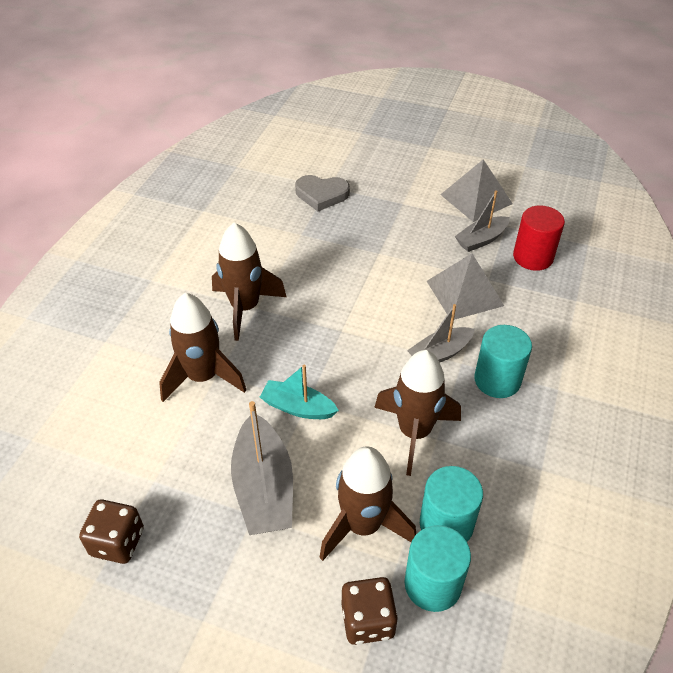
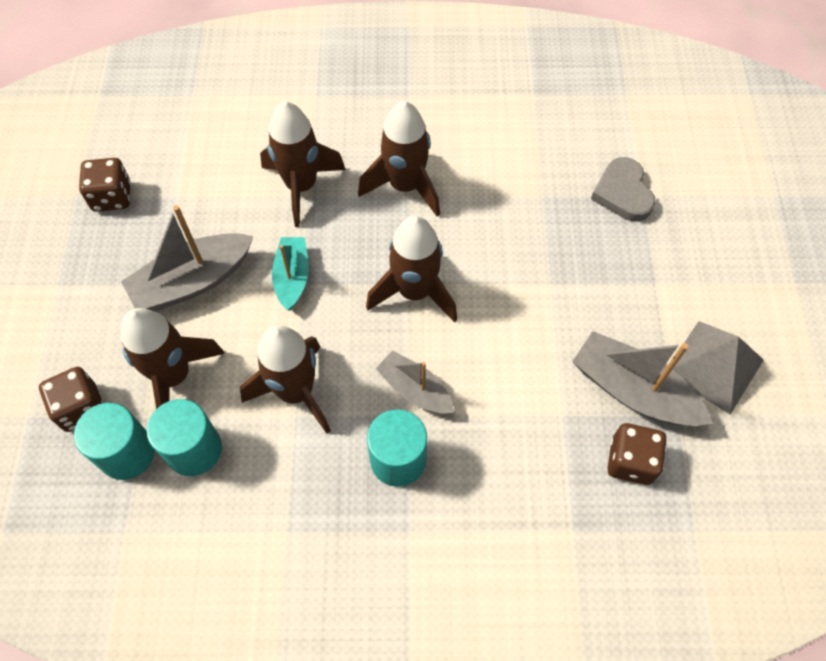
camera: 70 degrees right, 15 degrees up
grey pyramid [427,253,504,320] -> none
grey boat [455,190,510,252] -> grey boat [572,331,713,426], size x1.59
red cylinder [513,205,565,271] -> brown dice [608,423,667,485]
none -> brown rocket [366,216,457,322]

